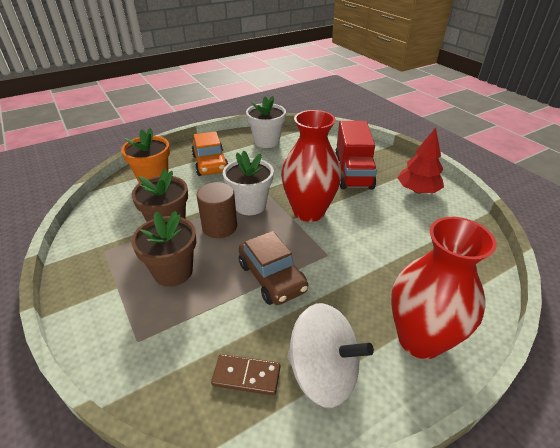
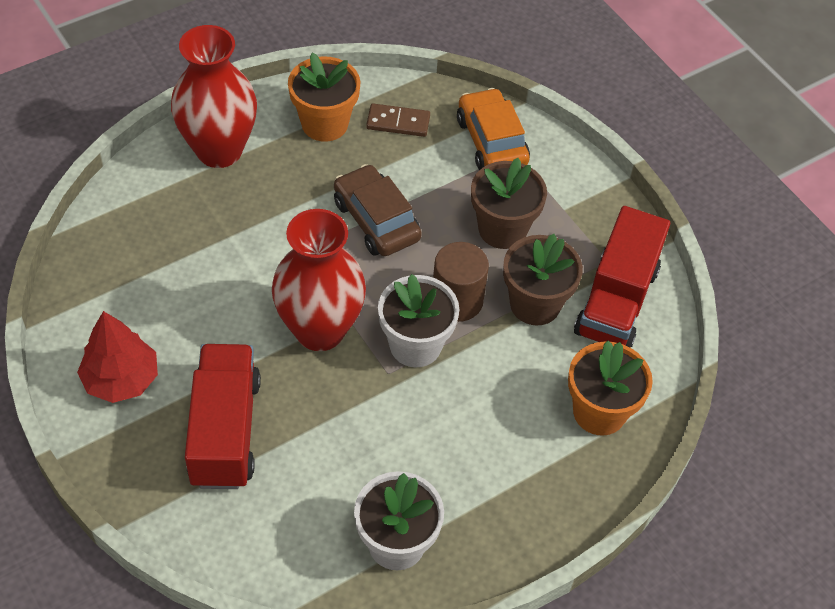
camera: 175 degrees right, 15 degrees up
orange car [191,131,229,176] -> orange car moved to [457,88,530,170]
white spinning top [287,303,374,408] -> orange flower pot [288,52,361,142]
none -> red truck [574,206,670,348]

